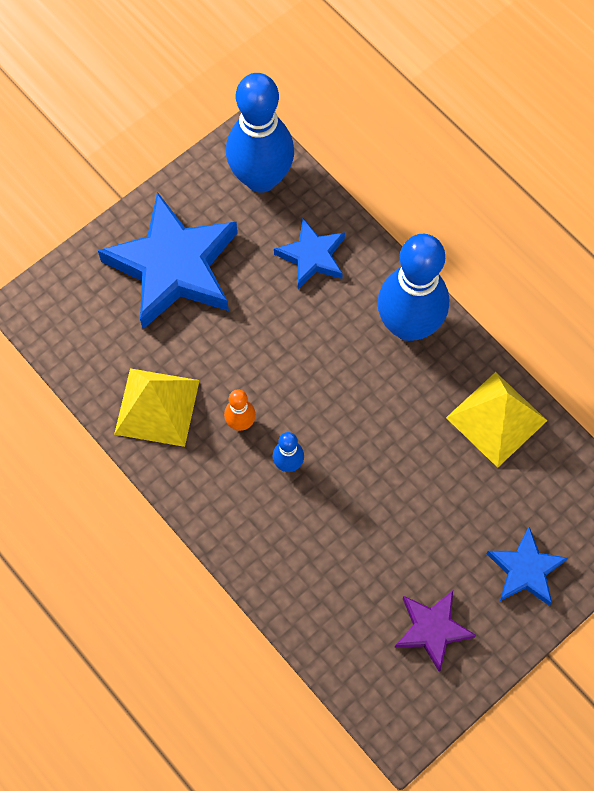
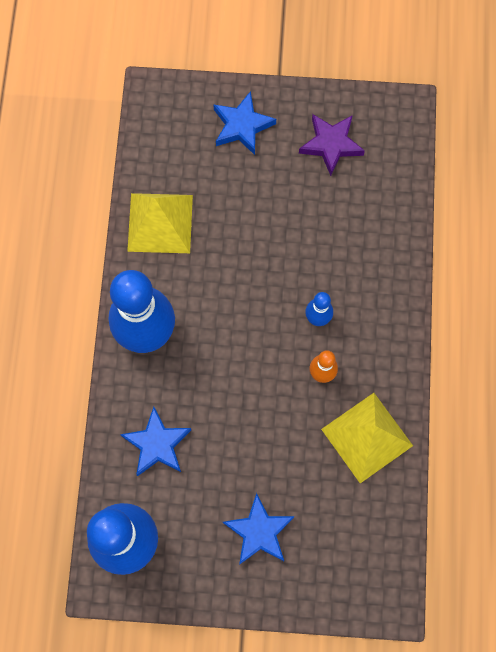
camera: 135 degrees left, 5 degrees up
blue star [98,192,237,329] -> blue star [223,493,295,565], size x0.52

